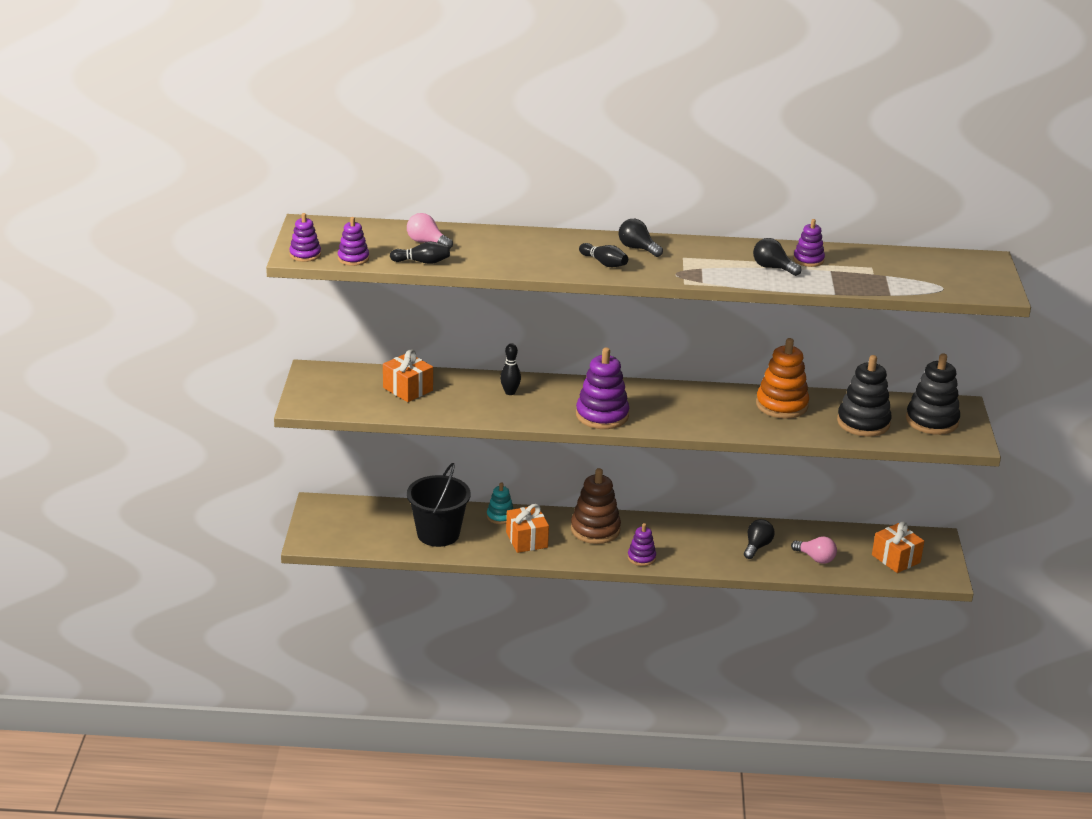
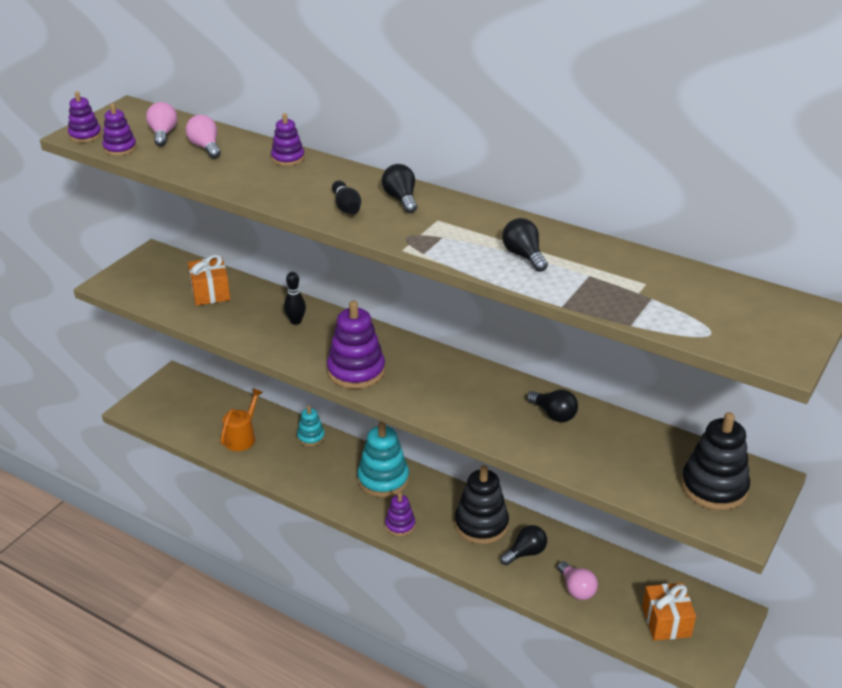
camera: 30 degrees right, 5 degrees up
black bowling pin [390,242,450,264] -> none
black bucket [407,463,471,547] -> orange watering can [221,388,263,451]
orange gift [506,504,549,553] -> none
brown stacking toy [571,468,621,544] -> turquoise stacking toy [357,421,409,497]
orange stacking toy [756,338,809,419] -> black light bulb [527,390,578,422]
purple stacking toy [793,219,825,267] -> purple stacking toy moved to [271,113,305,166]
black stacking toy [837,355,892,437] -> black stacking toy moved to [455,465,509,544]
none -> pink light bulb [146,102,177,147]

